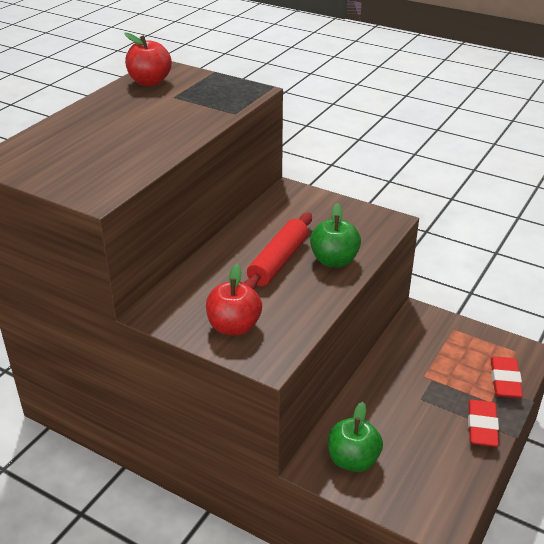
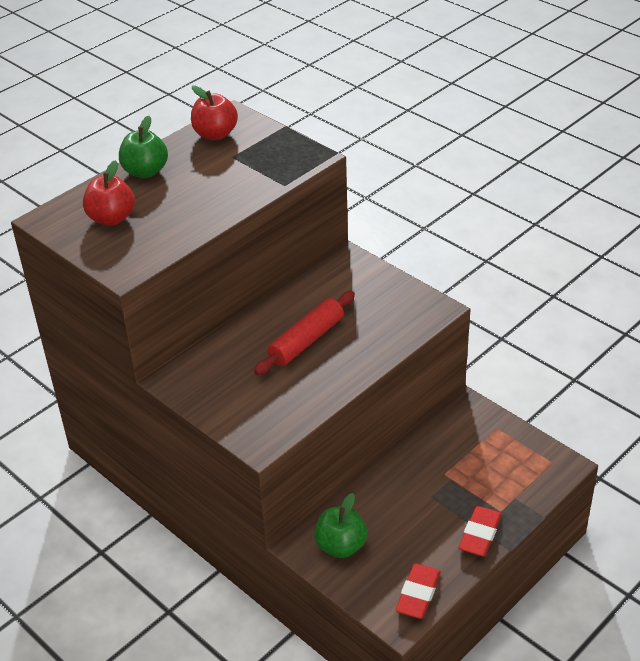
camera: 15 degrees right, 5 degrees up
red apple [206,264,262,336] -> red apple moved to [83,160,135,226]
green apple [310,203,361,267] -> green apple moved to [119,116,168,178]
red eraser [491,356,523,398] -> red eraser moved to [396,564,441,619]

